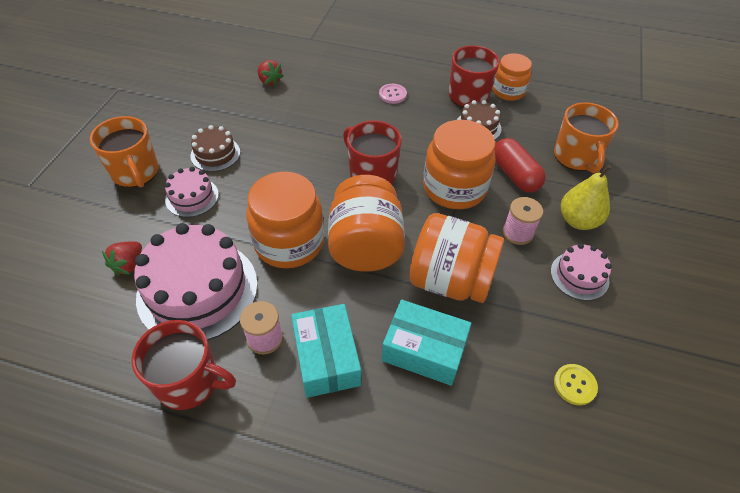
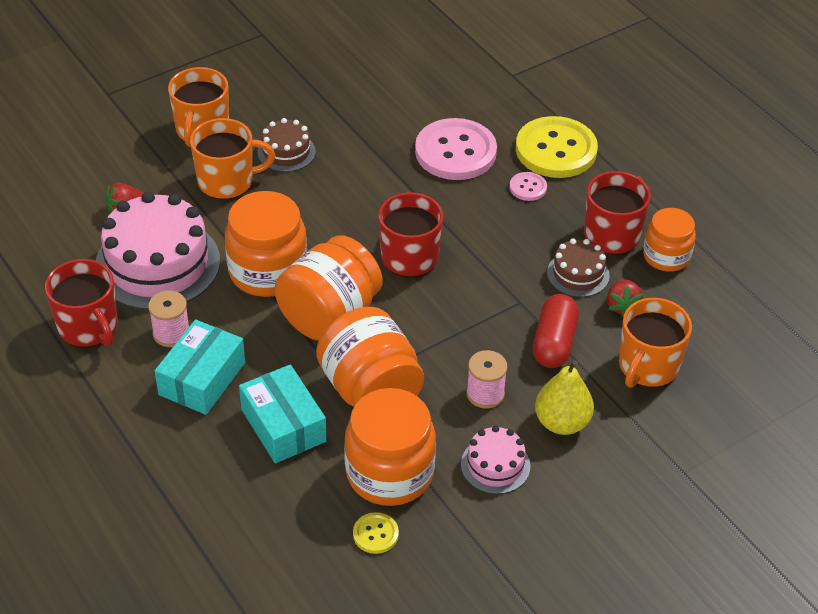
camera: 40 degrees right, 5 degrees down
pink cake [165,167,219,217] -> orange mug [190,118,275,200]
red strawberry [258,60,284,86] -> red strawberry moved to [607,279,643,317]
orange jar [423,120,496,209] -> orange jar moved to [344,388,436,506]
none -> pink button [415,118,497,180]
none -> yellow button [516,116,598,178]

